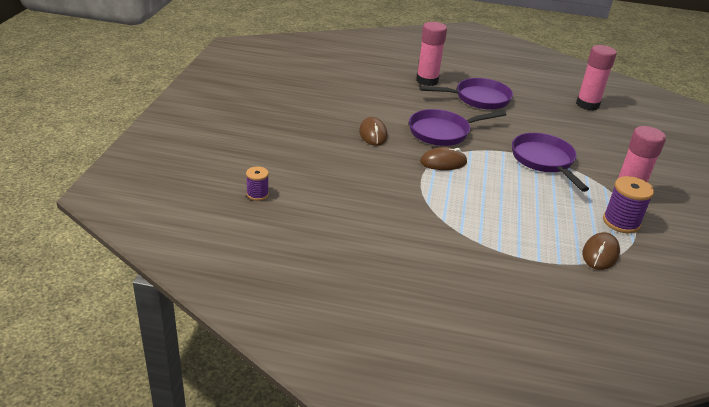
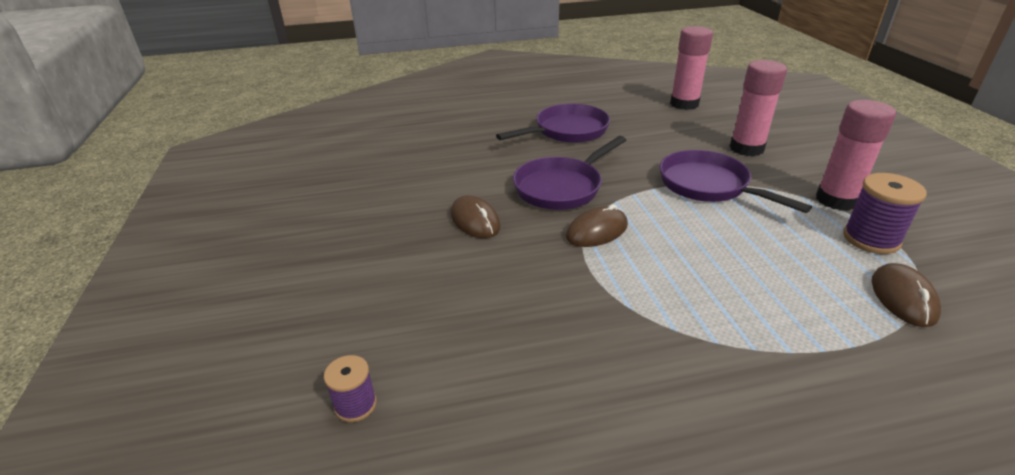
camera: 20 degrees left, 0 degrees up
pink glue stick [416,22,447,86] -> pink glue stick moved to [730,60,787,156]

